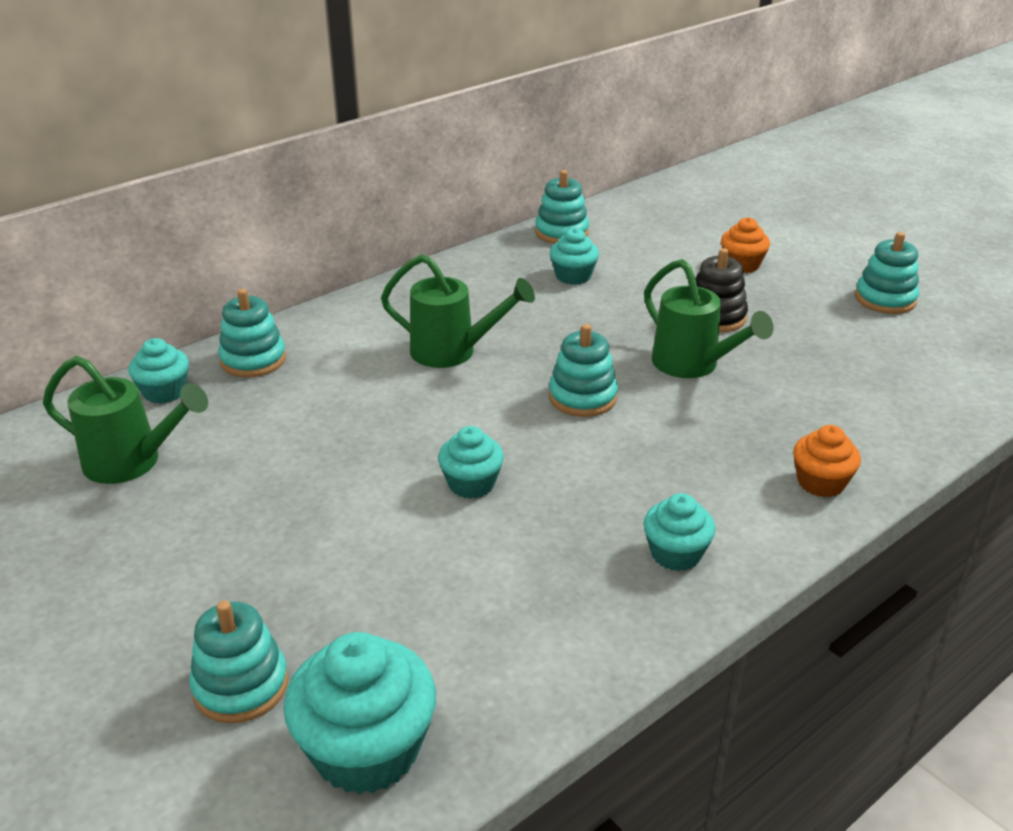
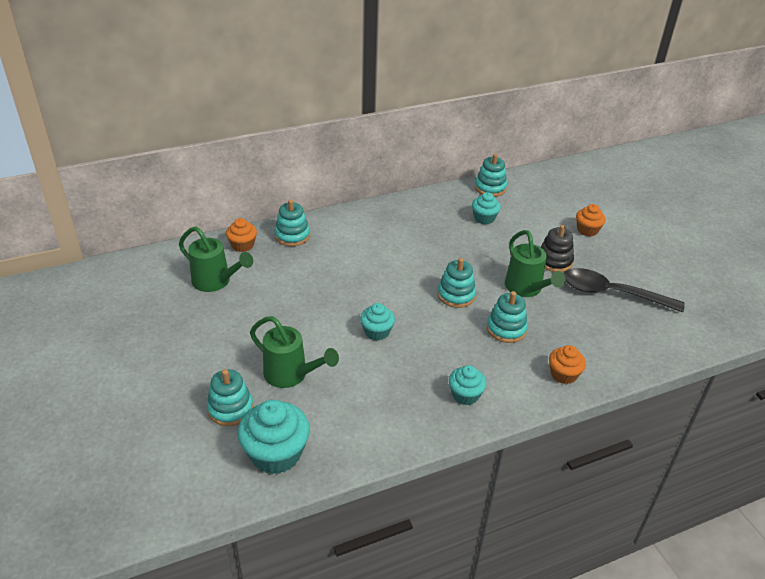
camera: 15 degrees right, 5 degrees up
turquoise cupcake [128,338,189,404] -> orange cupcake [226,218,257,252]
green watering can [381,254,535,368] -> green watering can moved to [250,316,339,388]
turquoise stacking toy [855,232,919,314] -> turquoise stacking toy moved to [487,291,528,343]
none -> black spoon [563,268,685,312]

